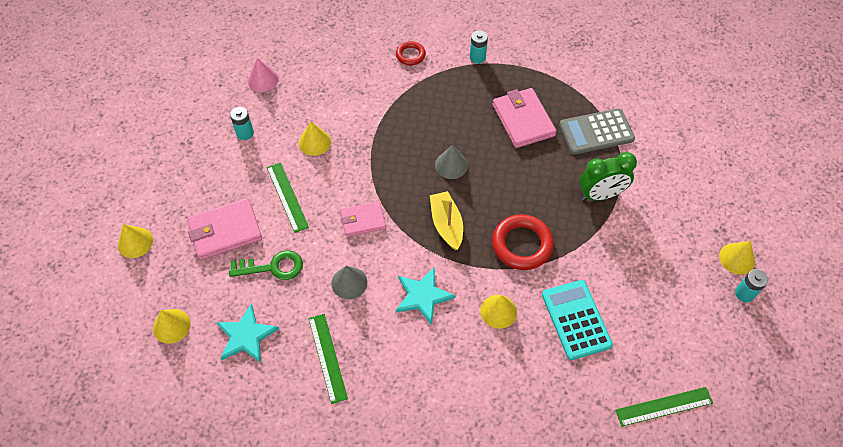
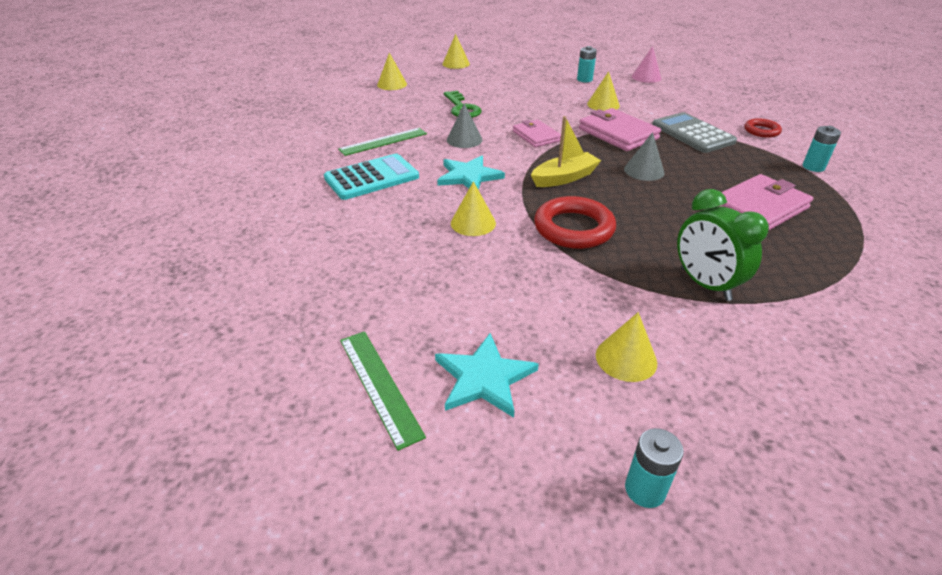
camera: 75 degrees right, 20 degrees down
pink wallet [187,198,262,260] -> pink wallet moved to [579,108,661,151]
turquoise star [216,304,279,363] -> turquoise star moved to [435,333,539,418]
green ruler [267,162,309,233] -> none
turquoise calculator [542,280,613,360] -> turquoise calculator moved to [324,154,419,200]
grey calculator [559,108,635,154] -> grey calculator moved to [652,112,737,153]
yellow cone [719,241,755,275] -> yellow cone moved to [596,312,657,382]

